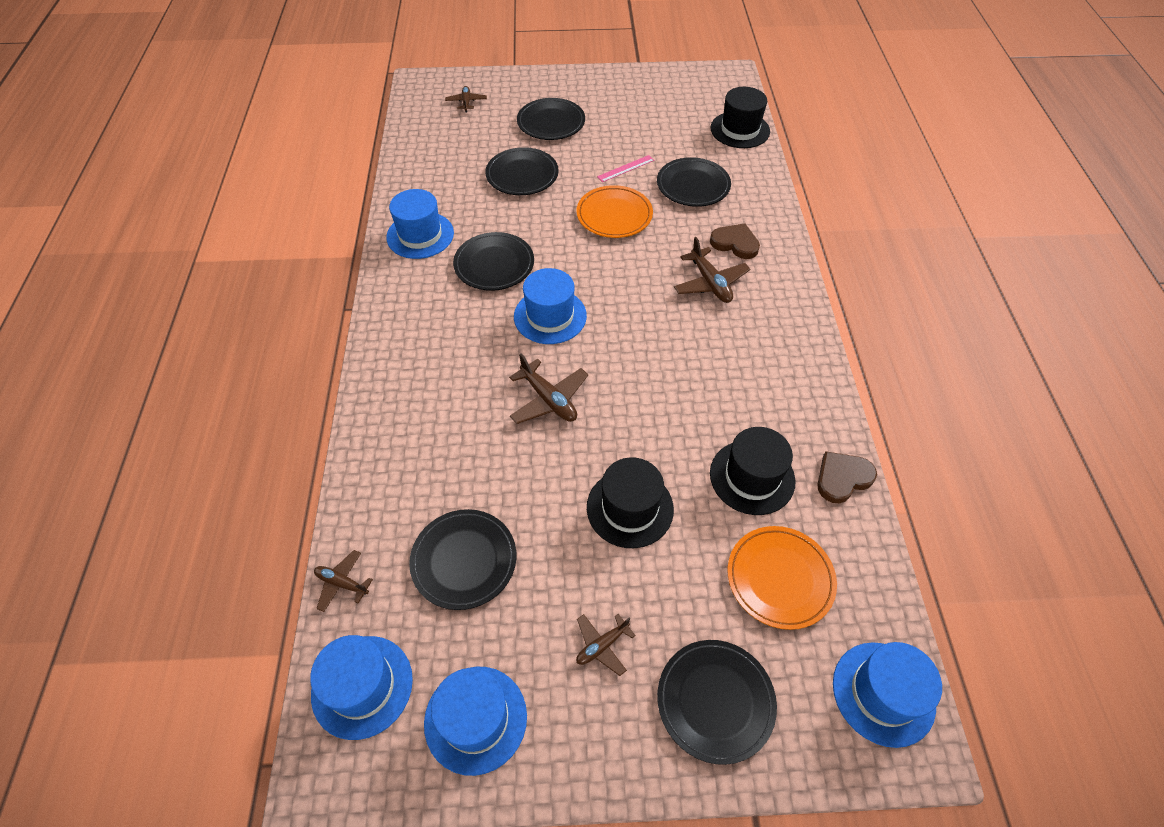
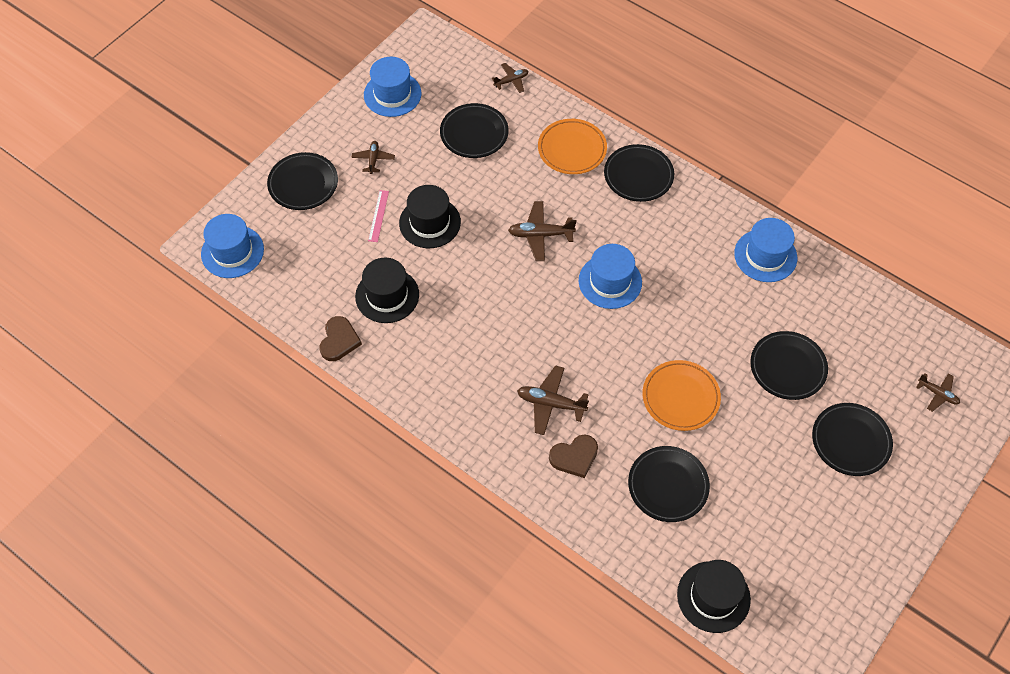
camera: 130 degrees right, 5 degrees up
blue hat [310,635,413,740] -> none
black plate [453,232,534,291] -> black plate moved to [604,144,674,202]
pink ruler [597,155,654,182] -> pink ruler moved to [368,190,389,242]
orange plate [727,526,837,630] -> orange plate moved to [538,119,607,174]

